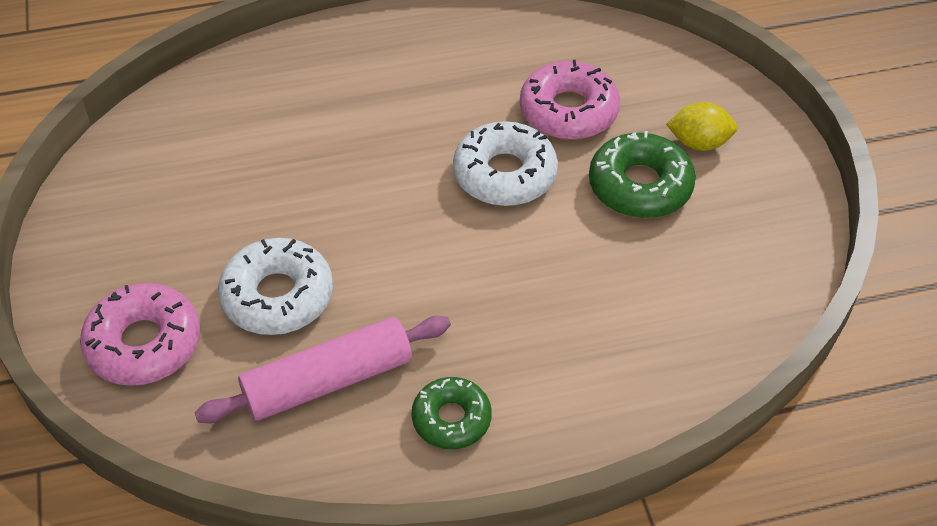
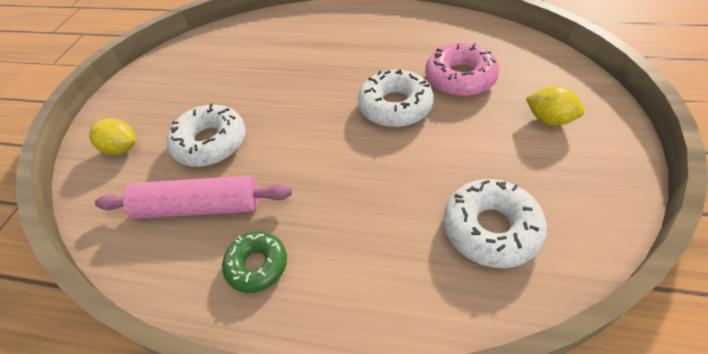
camera: 30 degrees right, 0 degrees up
pink donut [80,283,200,386] -> yellow lemon [89,118,136,155]
green donut [589,131,696,218] -> none
none -> white donut [444,179,547,268]

